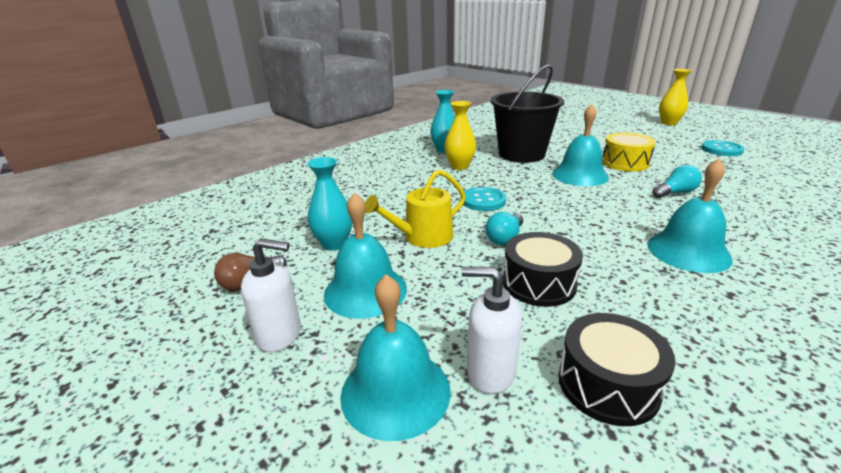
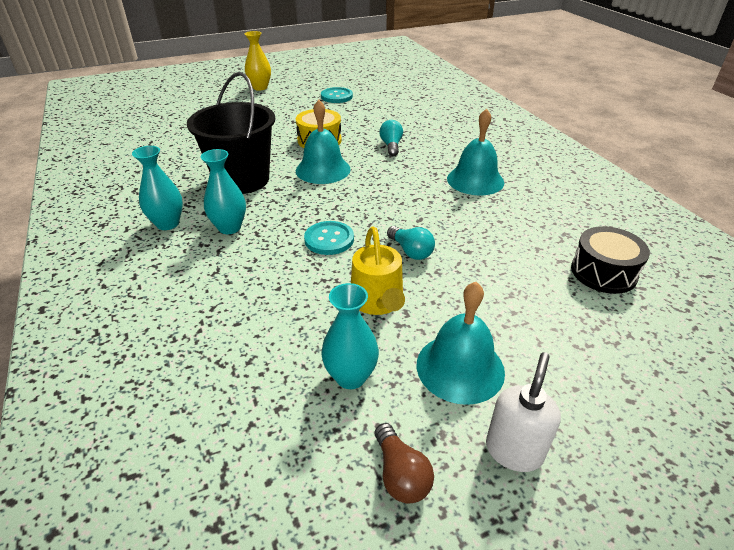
camera: 70 degrees left, 10 degrees up
turquoise bell [340,274,451,441] -> none
yellow vase [444,101,476,170] -> turquoise vase [201,149,246,234]
white soap dispenser [462,267,522,394] -> none
black drum [503,232,583,307] -> none

